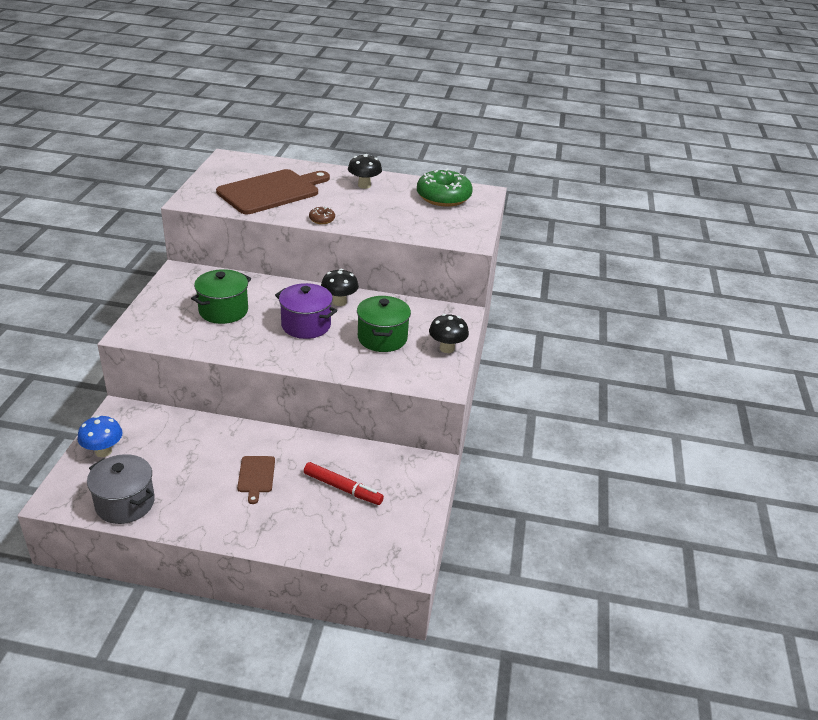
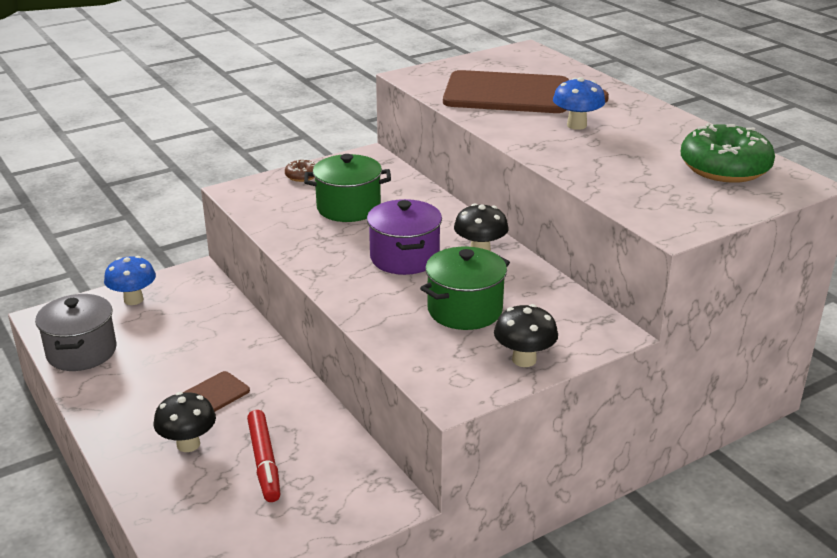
camera: 50 degrees right, 5 degrees down
brown donut [309,206,335,224] -> brown donut moved to [285,159,315,182]
black mushroom [348,154,382,189] -> black mushroom moved to [154,392,216,452]
none -> blue mushroom [553,77,605,130]

